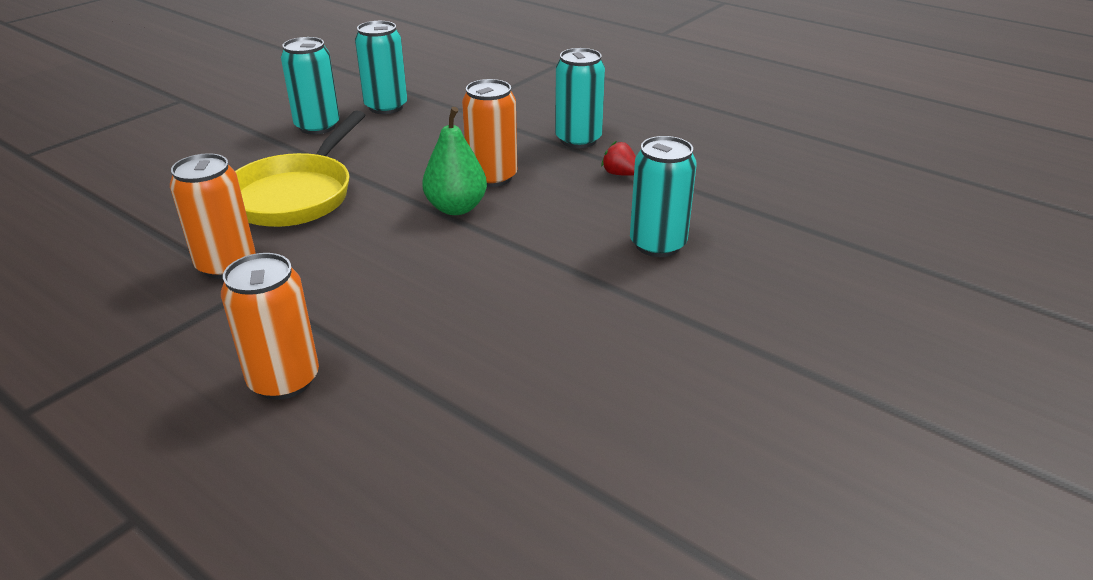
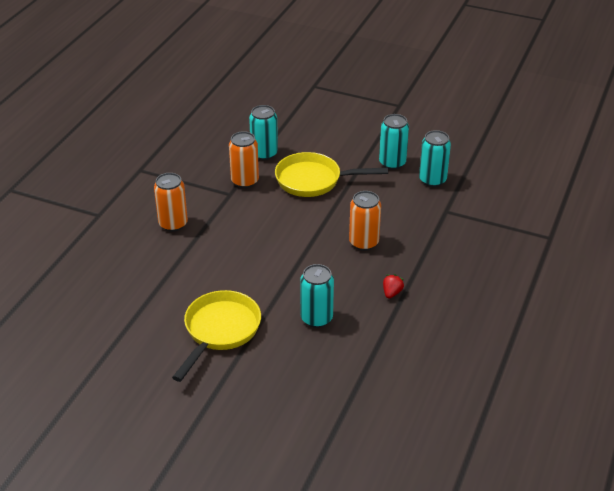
camera: 75 degrees right, 5 degrees up
green pear [422,107,487,215] -> none
turquoise can [555,48,605,148] -> turquoise can moved to [249,105,278,160]
none -> yellow pan [172,290,261,382]

